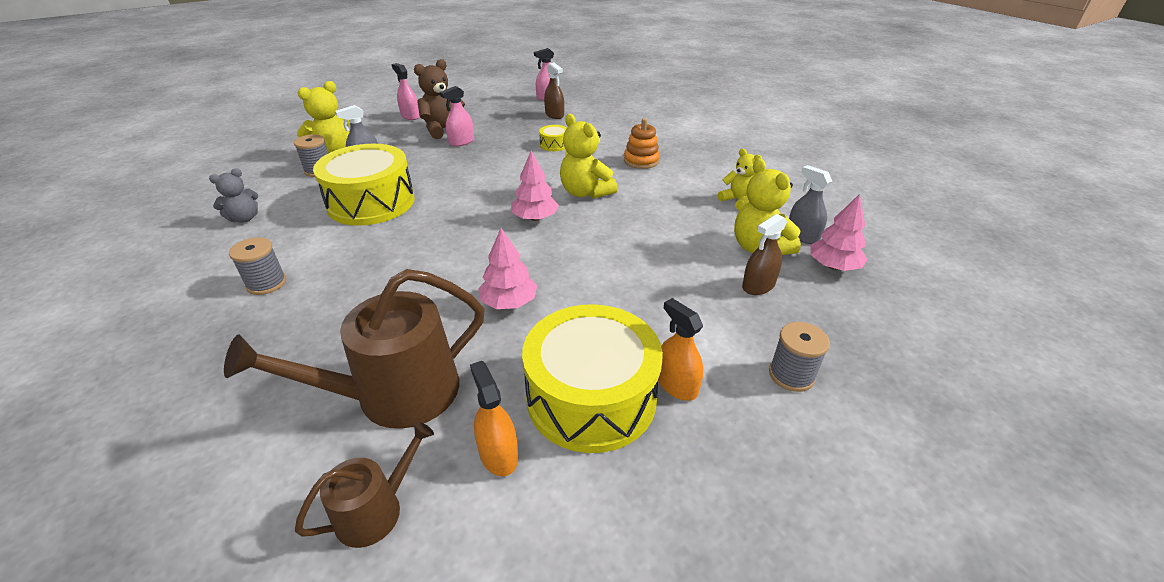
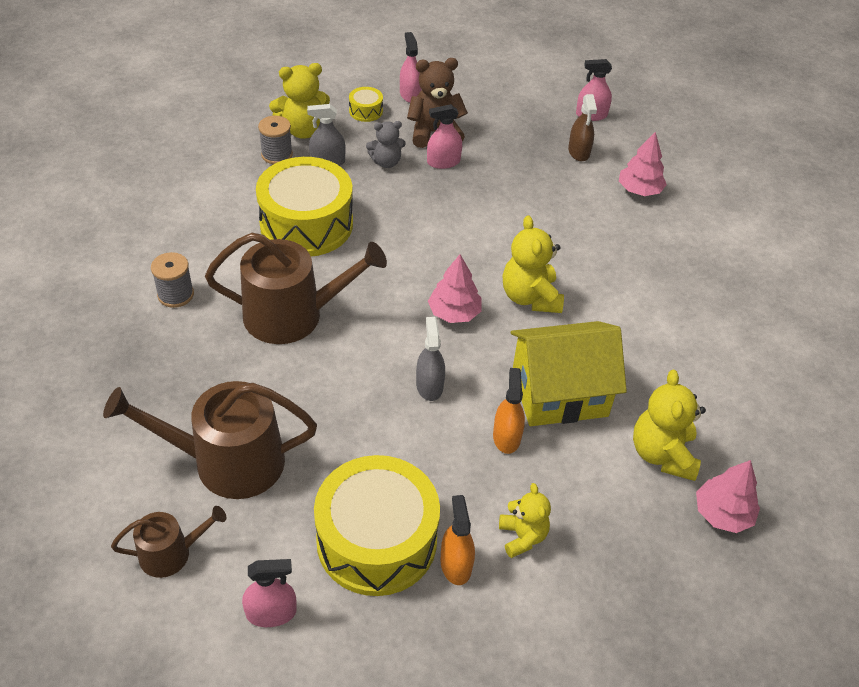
camera: 25 degrees right, 10 degrees up
grey teddy bear [209,168,258,222] -> grey teddy bear moved to [366,121,406,168]
orange spray bottle [470,361,518,476] -> orange spray bottle moved to [493,368,525,454]
pink tree [478,228,538,309] -> pink tree moved to [619,131,667,196]
yellow drum [539,125,567,151] -> yellow drum moved to [349,87,383,122]
orange stacking toy [624,118,660,169] -> none
yellow teddy bear [718,148,762,210] -> yellow teddy bear moved to [499,483,551,558]
brown spray bottle [742,214,787,295] -> none
grey spool [769,322,830,392] -> none
grey spray bottle [789,165,832,244] -> grey spray bottle moved to [416,317,445,401]
none -> brown watering can [205,233,387,344]
none -> pink spray bottle [242,559,297,627]
none -> yellow house [511,321,627,426]

